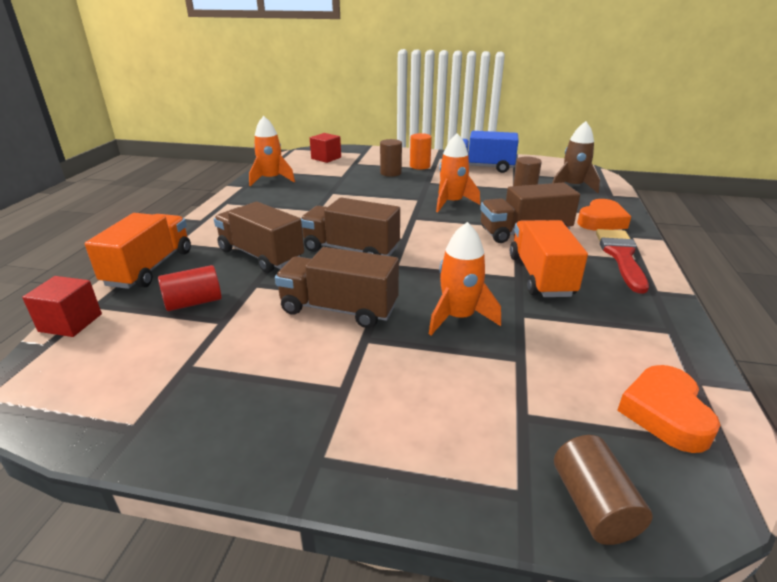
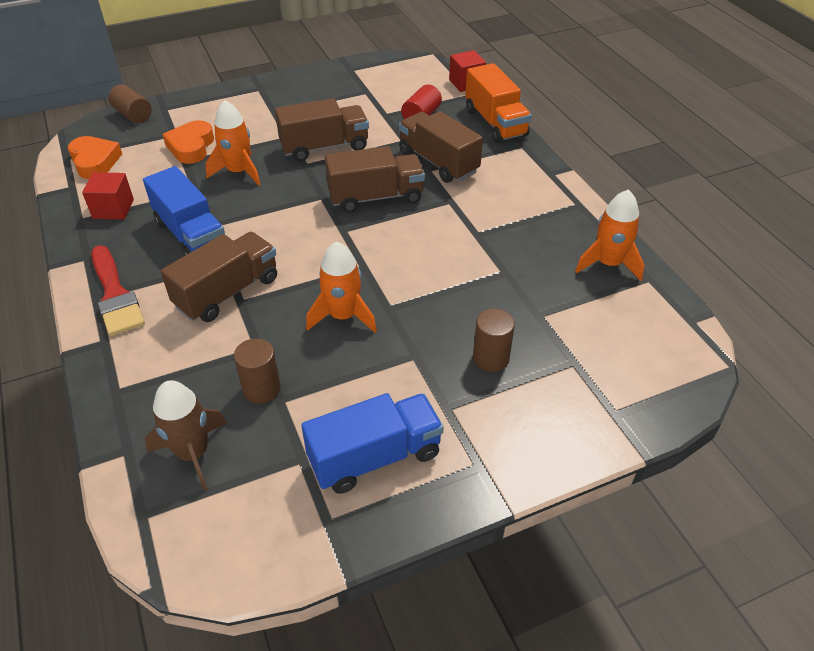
camera: 145 degrees right, 15 degrees up
brown truck [214,202,304,273] -> brown truck turned 135 degrees counterclockwise [399,111,483,183]
red cube [310,133,341,163] -> red cube moved to [82,172,134,219]
orange cylinder [410,133,432,170] -> none
orange truck [510,220,588,297] -> blue truck [143,166,225,256]
orange heart [577,199,631,230] -> orange heart moved to [163,120,214,164]

